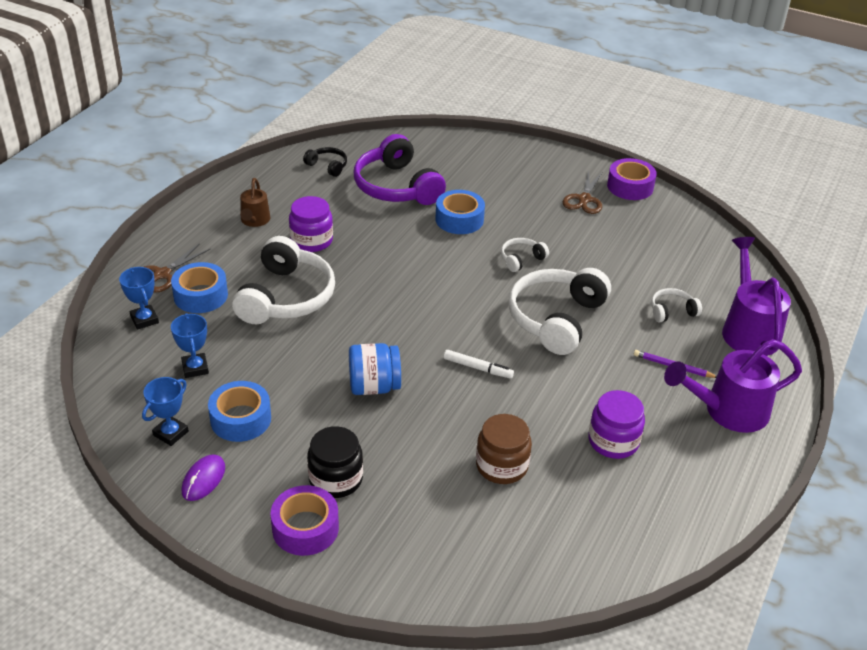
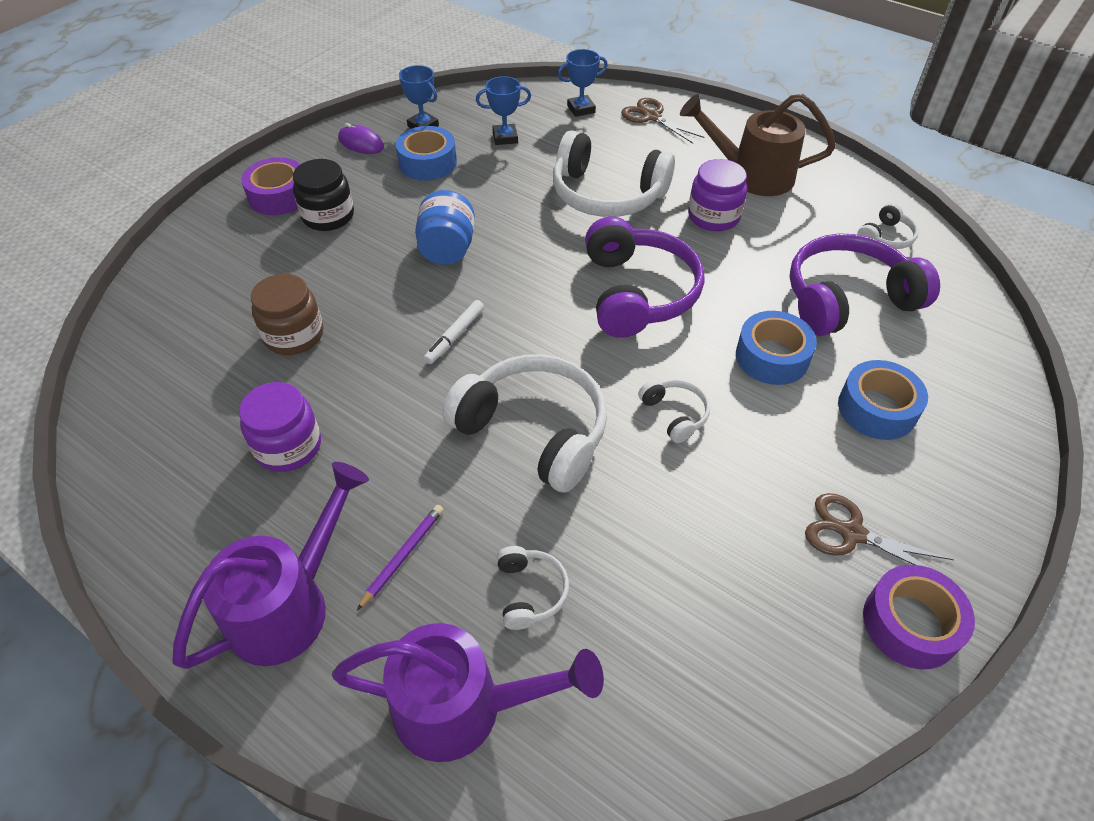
camera: 100 degrees right, 10 degrees up
blue tape [171,262,228,313] -> blue tape moved to [838,360,928,440]
brown watering can [240,178,270,227] -> brown watering can [680,94,836,196], size x1.78
black headphones [303,147,347,177] -> white headphones [857,203,919,249]
purple watering can [664,339,802,433] -> purple watering can turned 45 degrees clockwise [172,462,369,669]
none -> purple headphones [585,217,705,338]

